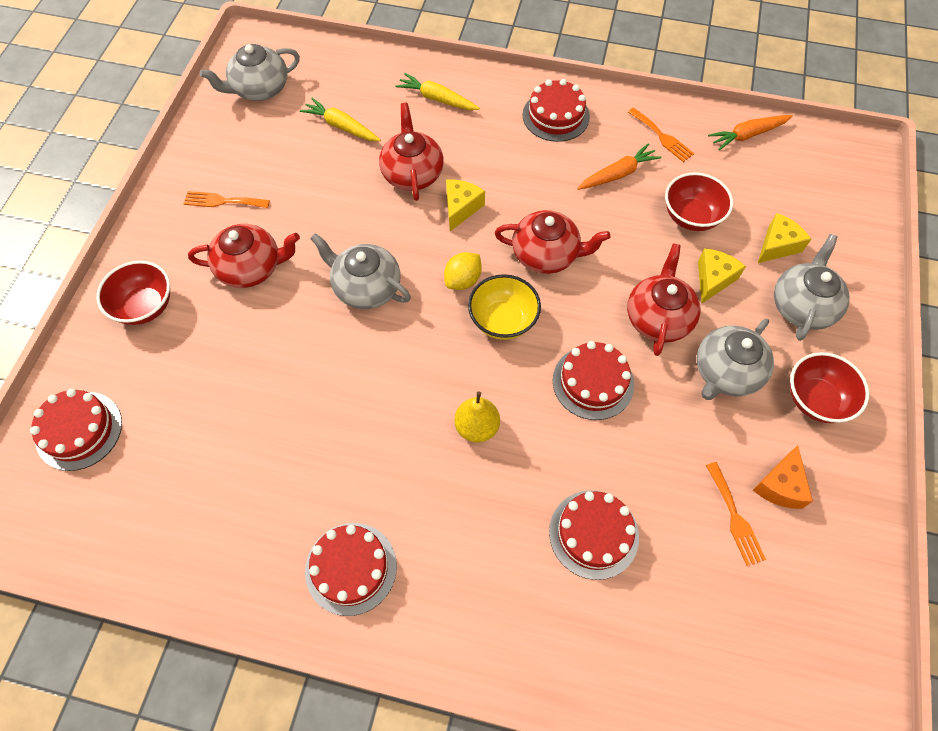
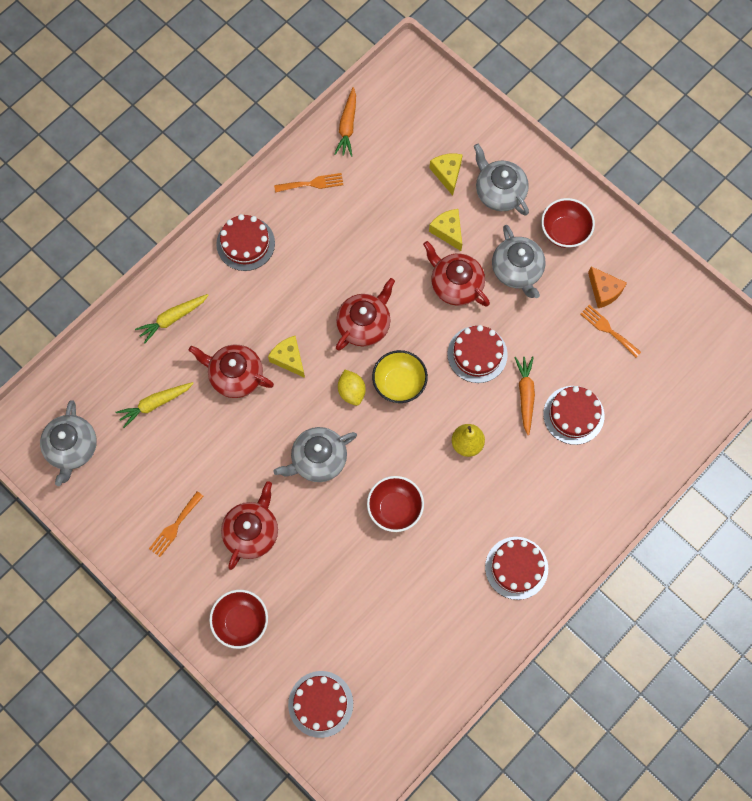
camera: 60 degrees left, 10 degrees up
orange carrot [577,143,661,190] -> orange carrot moved to [515,356,535,435]
red bowl [665,172,733,231] -> red bowl moved to [367,476,424,532]
orange fork [706,462,766,566] -> orange fork turned 150 degrees counterclockwise [580,305,641,358]

